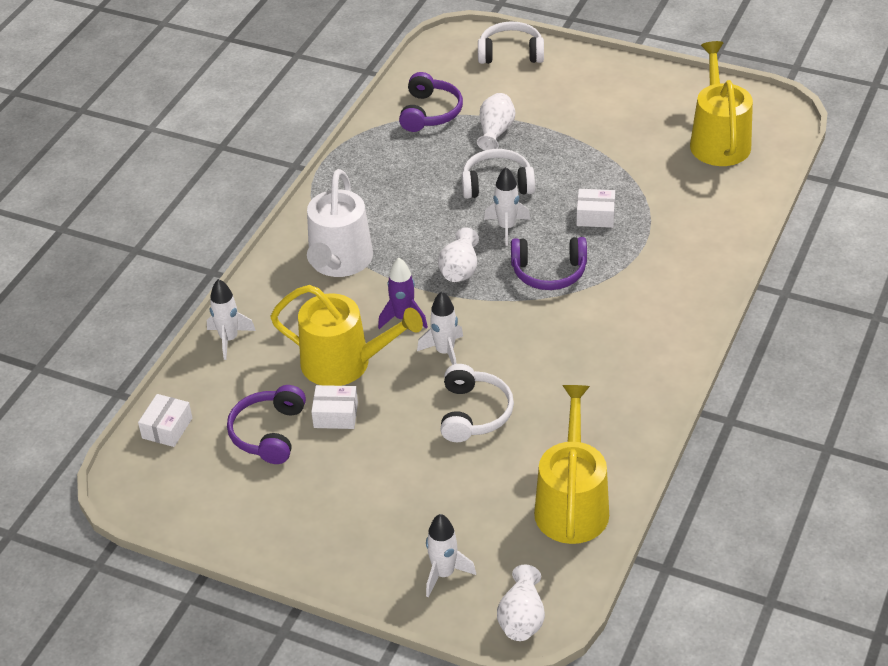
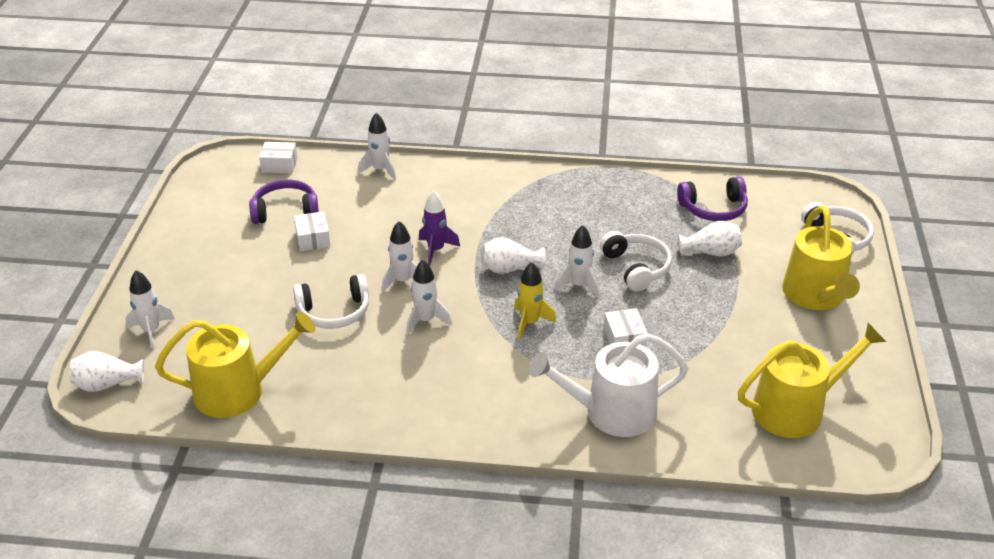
camera: 70 degrees right, 5 degrees down
yellow watering can [270,285,423,386] -> yellow watering can moved to [782,206,860,310]
white watering can [307,169,373,277] -> white watering can moved to [529,333,688,437]
purple headphones [511,237,587,290] -> yellow rocket [514,262,557,340]
none -> white rocket [406,260,452,334]

